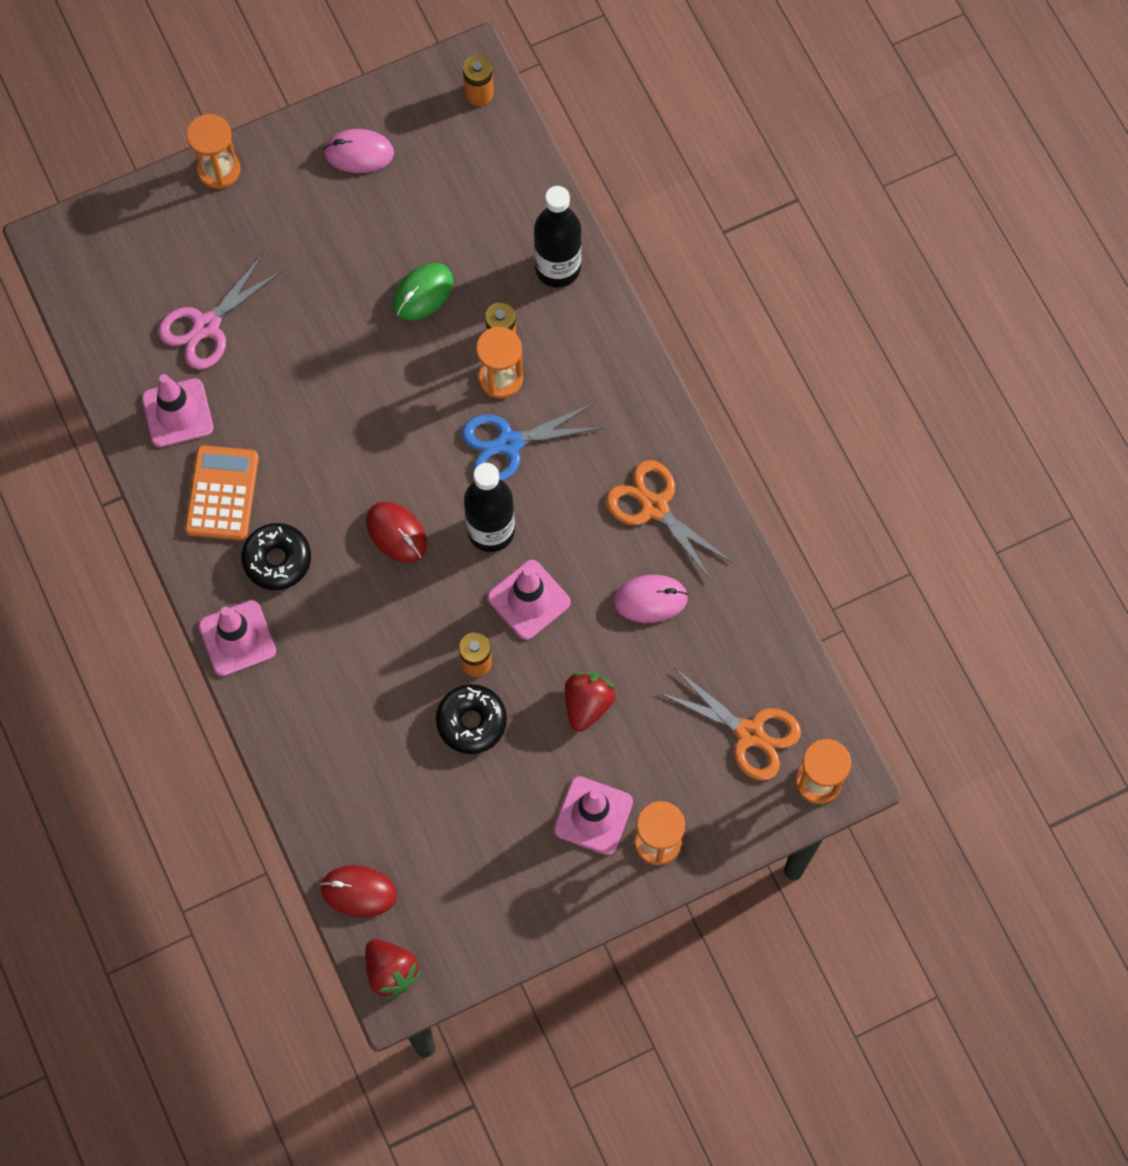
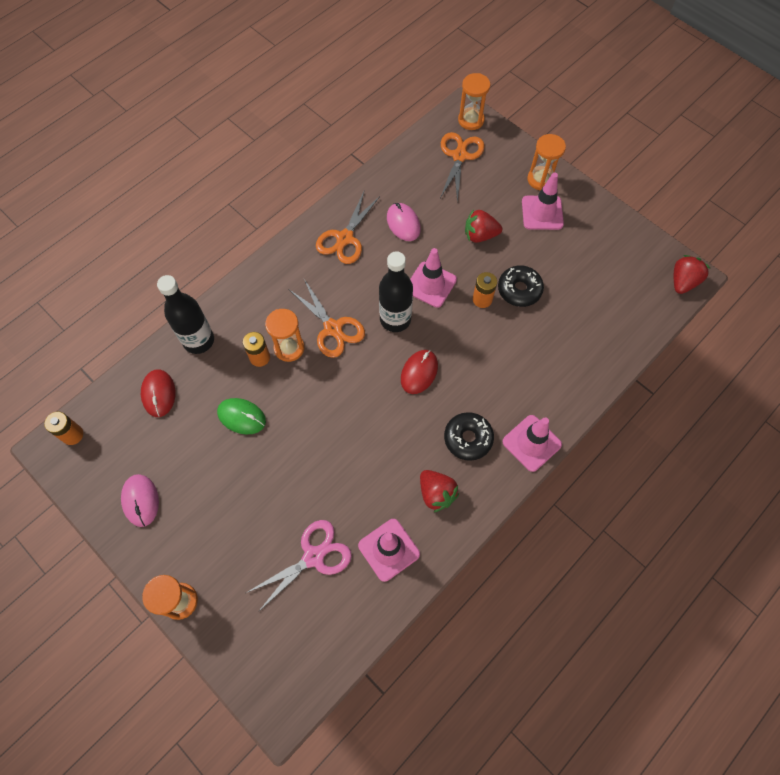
camera: 110 degrees left, 5 degrees down
pink scissors [158,254,283,370] -> pink scissors turned 60 degrees counterclockwise [246,520,352,612]
orange calculator [185,445,259,541] -> red strawberry [420,470,459,512]
red mouse [320,865,397,917] -> red mouse moved to [141,369,176,417]
blue scissors [462,403,603,481] -> orange scissors [290,279,365,358]

